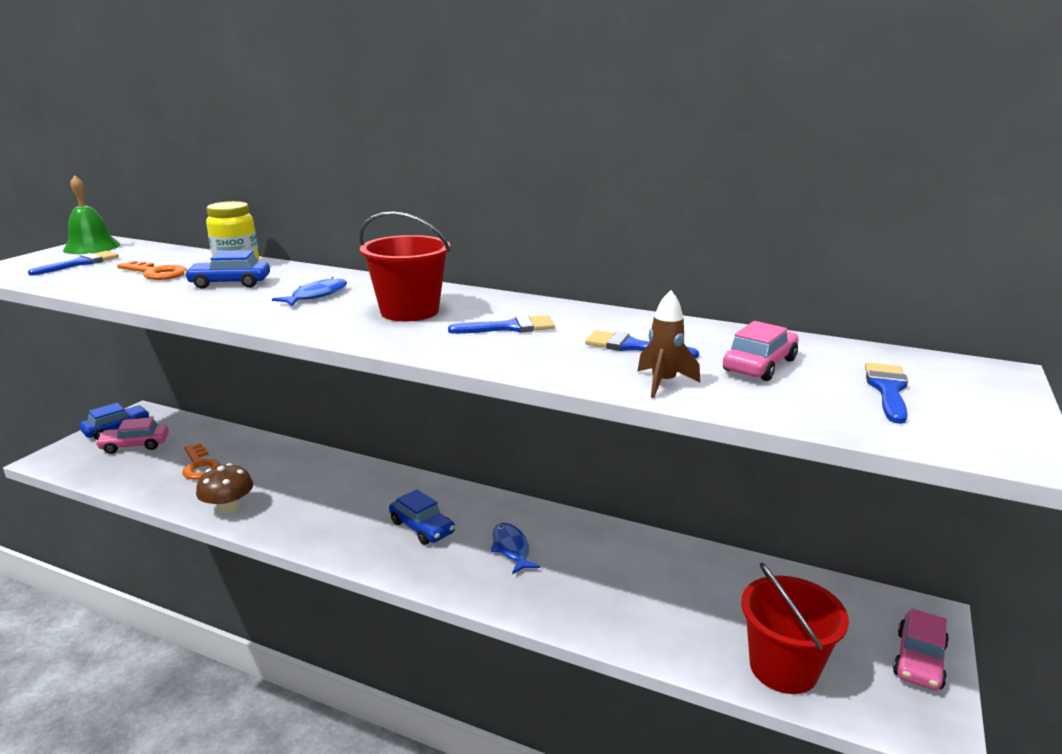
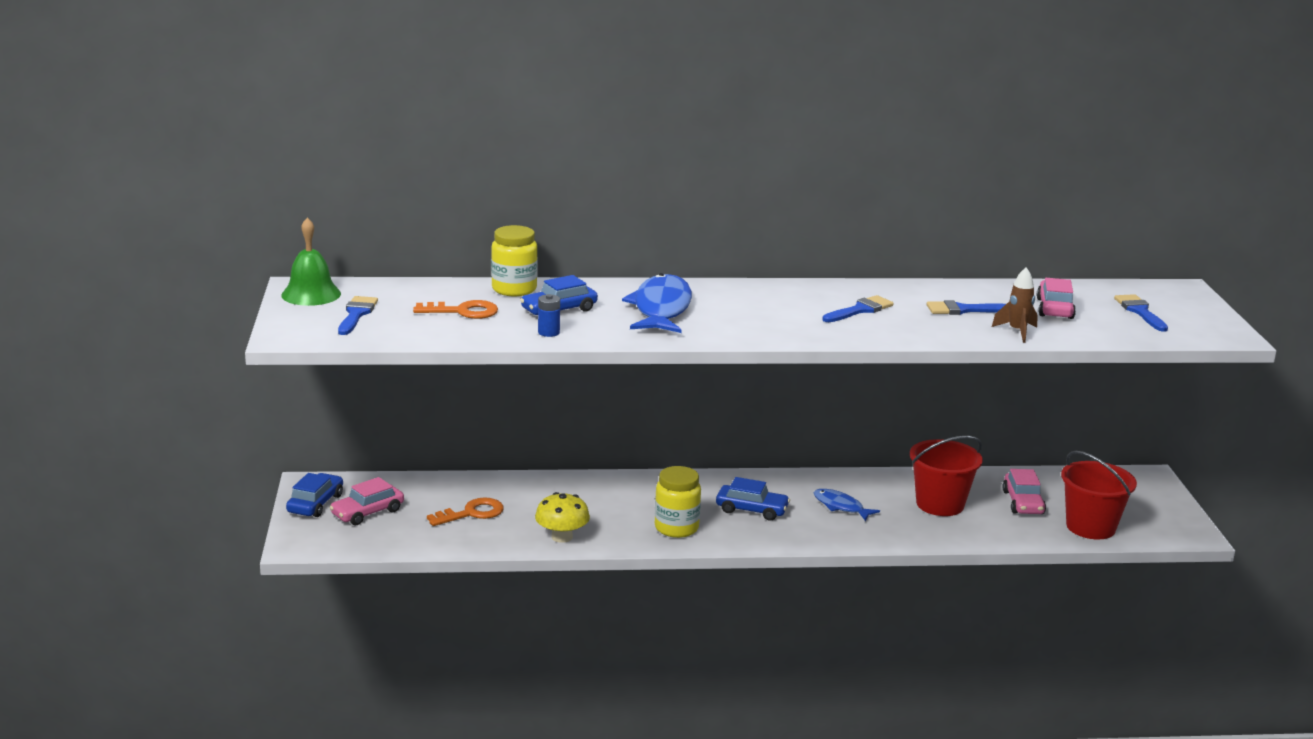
camera: 30 degrees left, 0 degrees up
orange key [182,443,221,480] -> orange key turned 60 degrees counterclockwise [427,497,504,526]
brown mushroom [196,463,253,514] -> yellow mushroom [535,492,590,543]
blue fish [272,277,347,306] -> blue fish [622,273,692,333], size x1.82
red bucket [359,211,451,321] -> red bucket moved to [910,436,983,516]
pink car [893,608,949,690] -> pink car moved to [1002,469,1046,514]
none -> blue battery [538,294,560,337]
none -> yellow jar [655,466,701,538]

